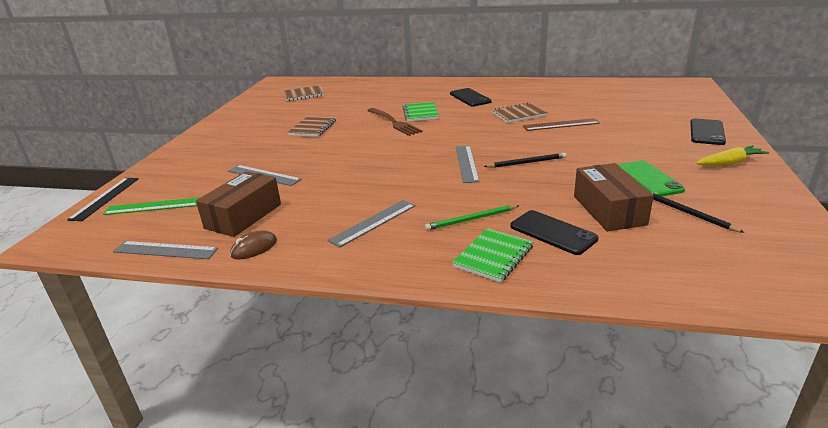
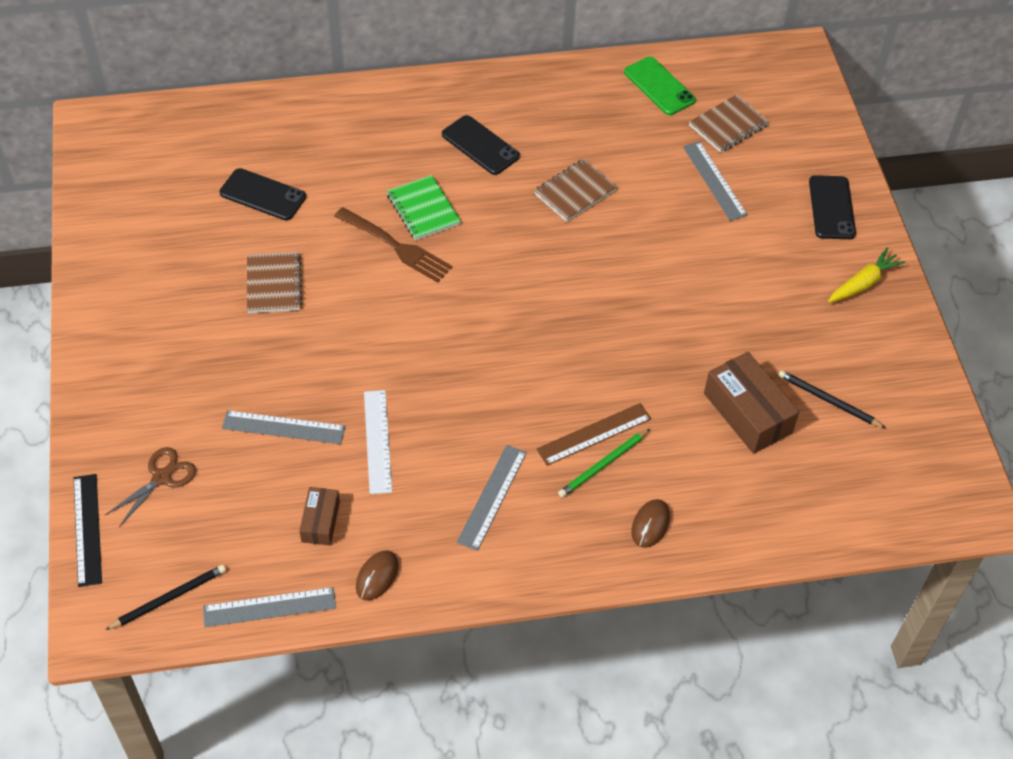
camera: 25 degrees left, 25 degrees up
green ruler [103,197,201,215] -> none
brown box [196,171,281,237] -> brown box [299,487,340,546], size x0.57
brown notebook [283,85,324,101] -> brown notebook moved to [689,94,769,153]
green notebook [452,228,533,283] -> brown mouse [631,499,670,548]
grey ruler [456,146,480,183] -> grey ruler moved to [683,141,748,221]
black pencil [484,153,567,168] -> black pencil moved to [105,565,226,630]
black phone [510,210,599,255] -> black phone moved to [220,168,306,220]
brown ruler [523,118,600,131] -> brown ruler moved to [536,403,651,466]
green phone [618,160,685,196] -> green phone moved to [624,57,696,115]
none -> brown scissors [105,447,196,527]
none -> white ruler [364,390,392,494]

